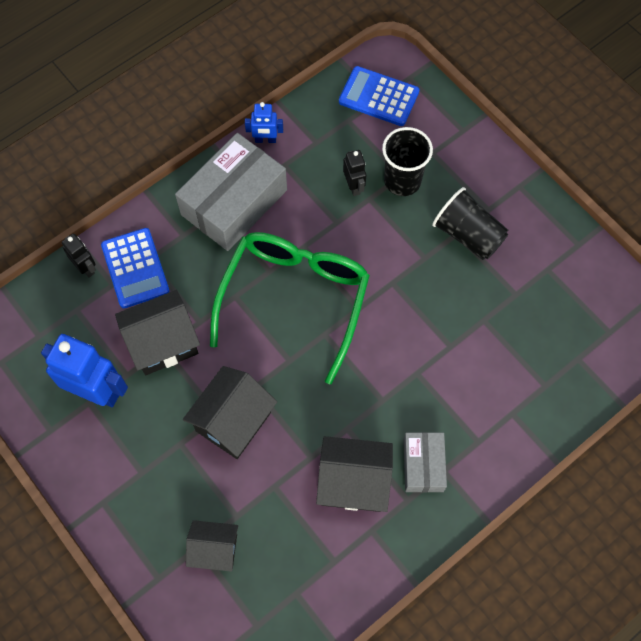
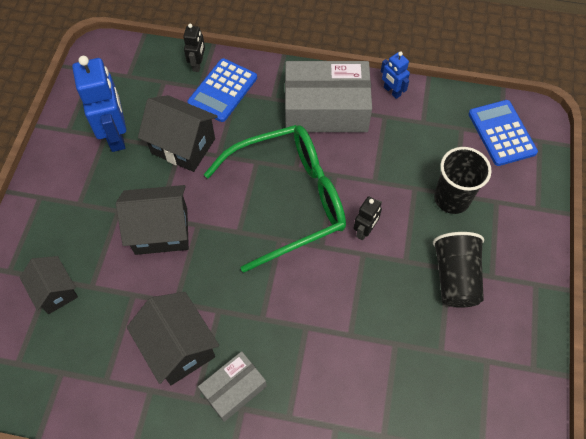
camera: 50 degrees right, 5 degrees down
black robot [343,150,366,196] -> black robot moved to [353,196,382,241]

